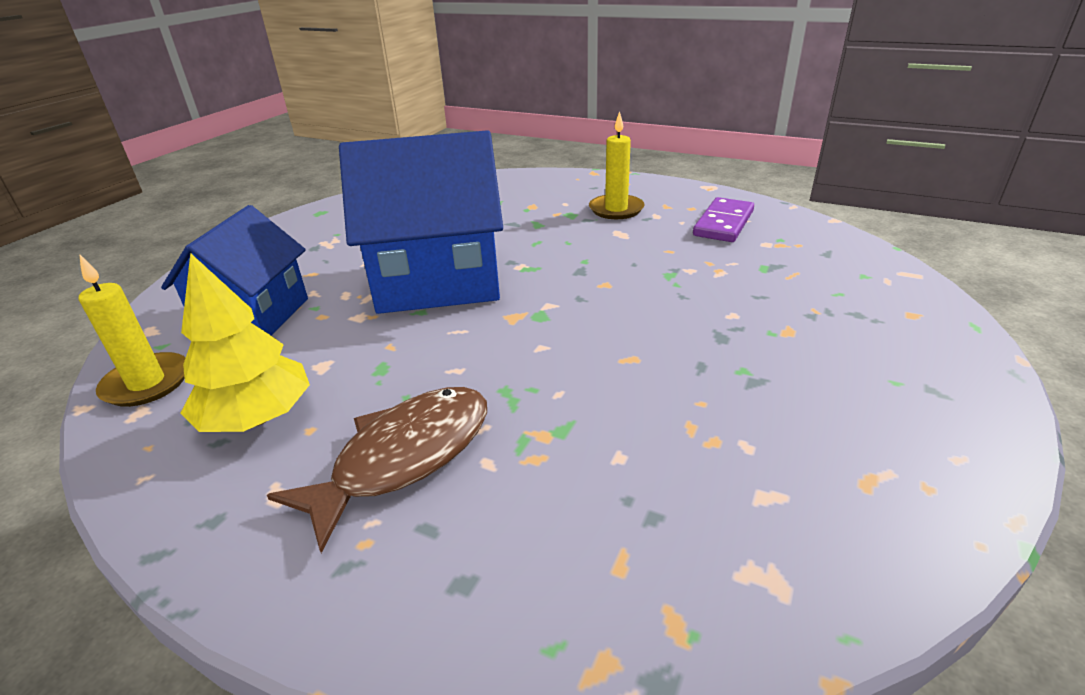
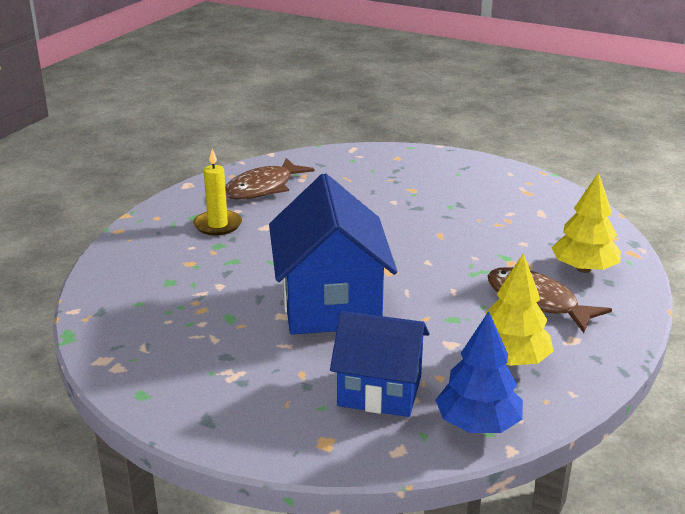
camera: 90 degrees left, 5 degrees down
yellow candle [79,254,186,407] -> blue tree [435,311,523,433]
purple domino [693,197,754,242] -> brown fish [225,158,315,199]
none -> yellow tree [551,172,621,273]

